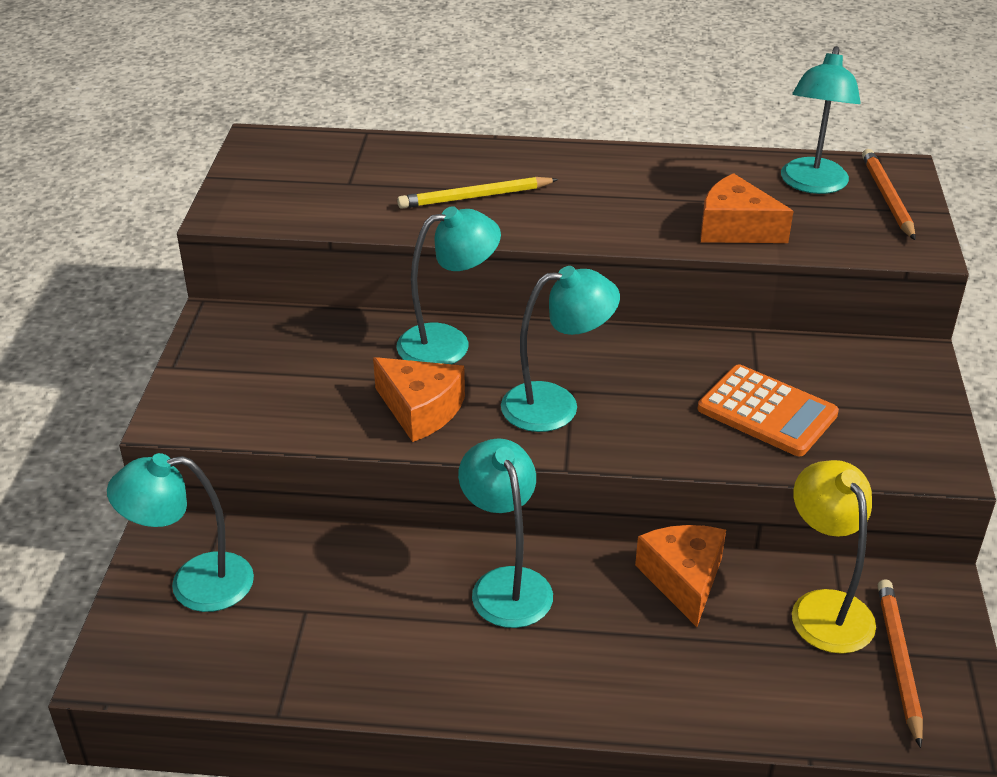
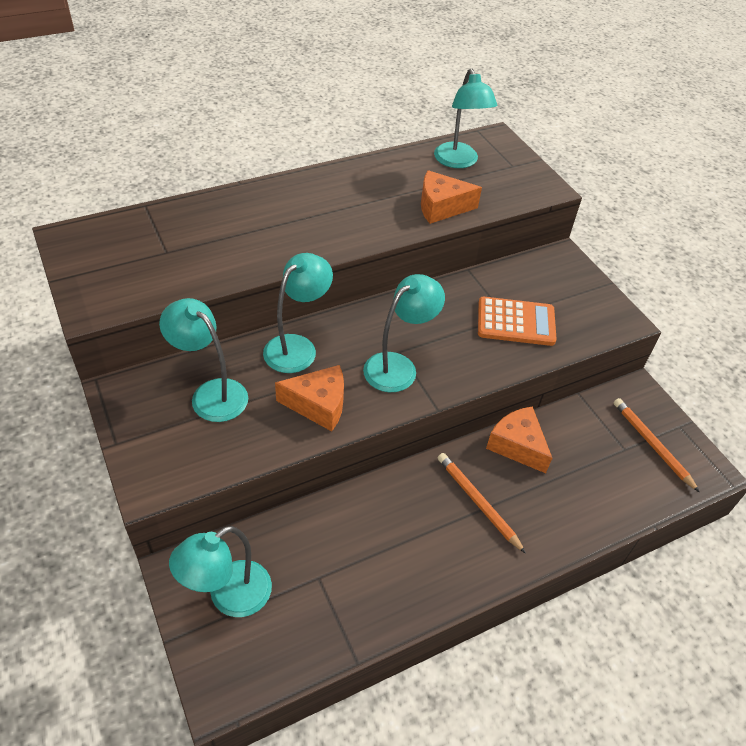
camera: 35 degrees left, 10 degrees up
yellow pencil [397,177,559,209] -> none
turquoise lamp [458,438,553,628] -> turquoise lamp moved to [159,298,248,422]
yellow lamp [792,460,876,654] -> none
orange pencil [862,149,916,240] -> orange pencil moved to [438,453,526,554]

